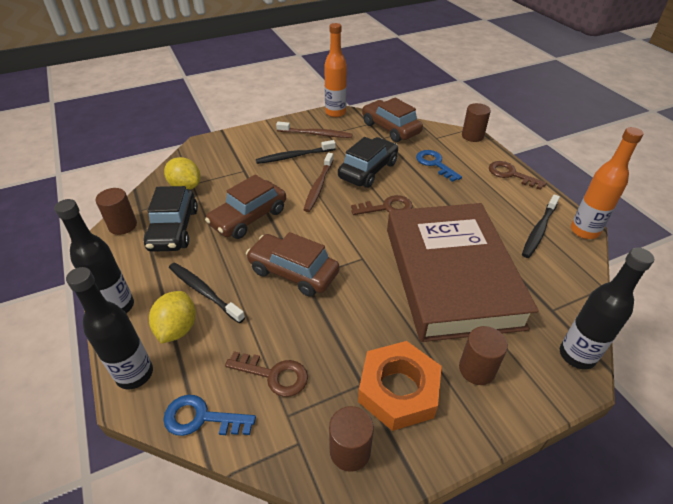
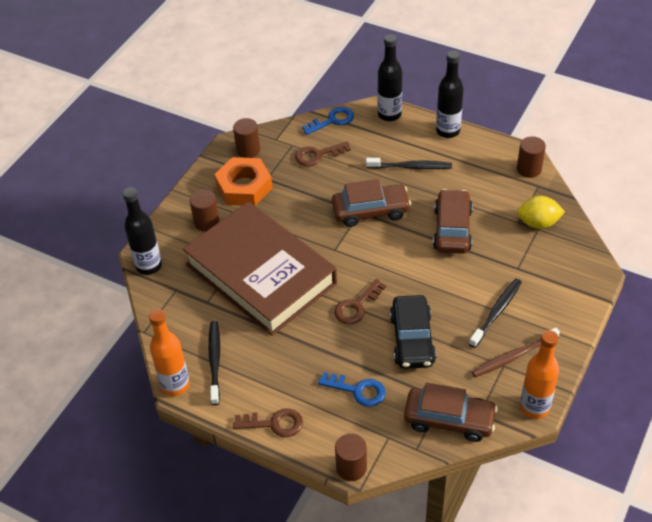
camera: 145 degrees right, 5 degrees up
black car [144,186,198,252] -> none
yellow lemon [149,291,196,344] -> none
brown toothbrush [304,153,333,212] -> none

